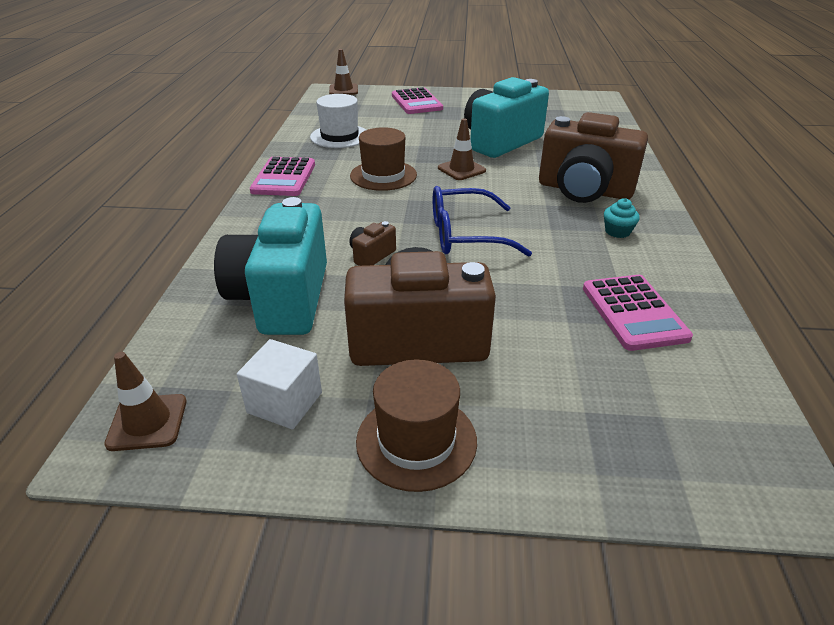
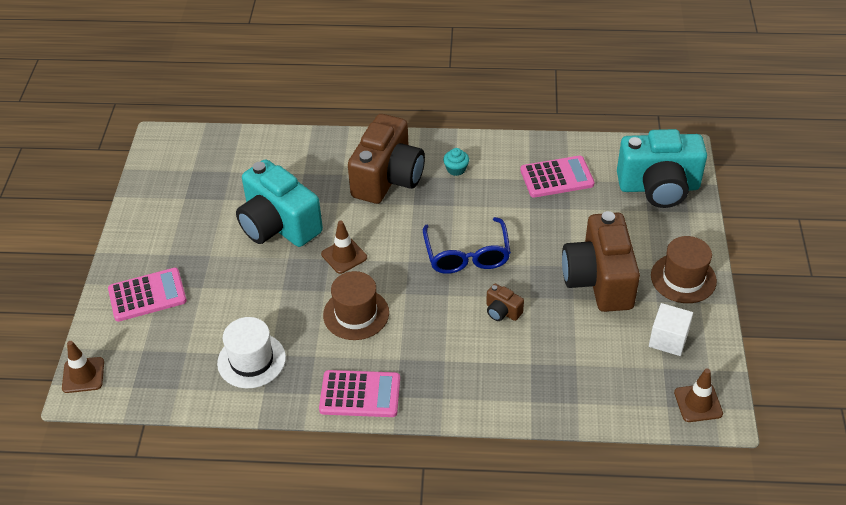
camera: 90 degrees left, 10 degrees up
turquoise camera [214,197,327,335] -> turquoise camera moved to [617,129,707,208]

